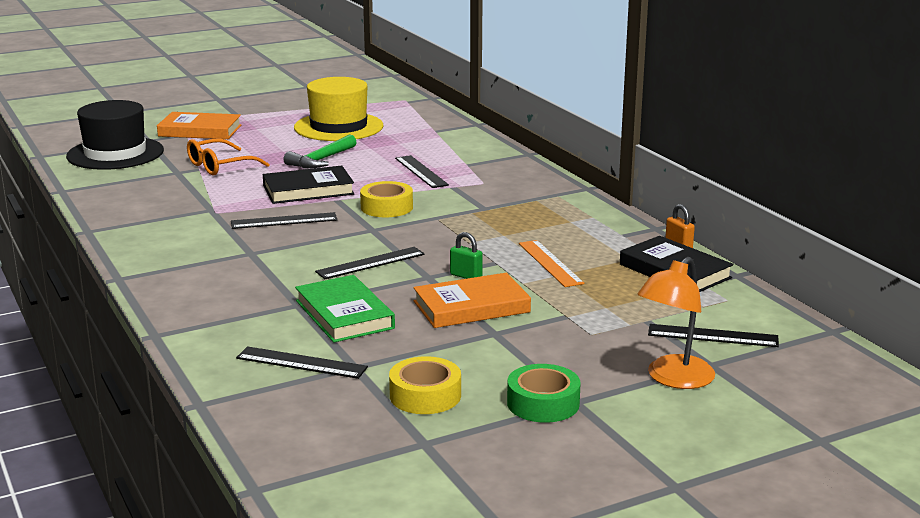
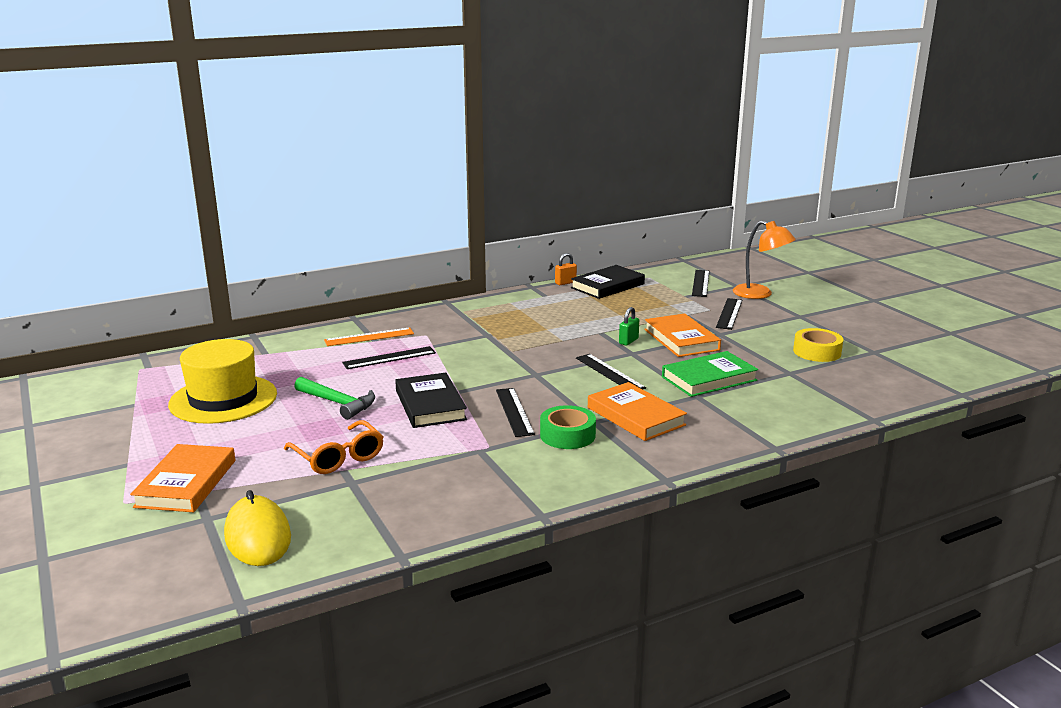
camera: 90 degrees left, 0 degrees up
black hat [66,100,164,170] -> yellow mouse [224,490,291,566]
black ruler [236,346,368,379] -> black ruler moved to [716,298,742,330]
yellow tape [360,181,413,217] -> none
green tape [507,364,581,423] -> green tape moved to [540,405,596,449]
orange ruler [519,240,584,287] -> orange ruler moved to [324,328,414,346]
none -> orange book [588,382,687,441]

